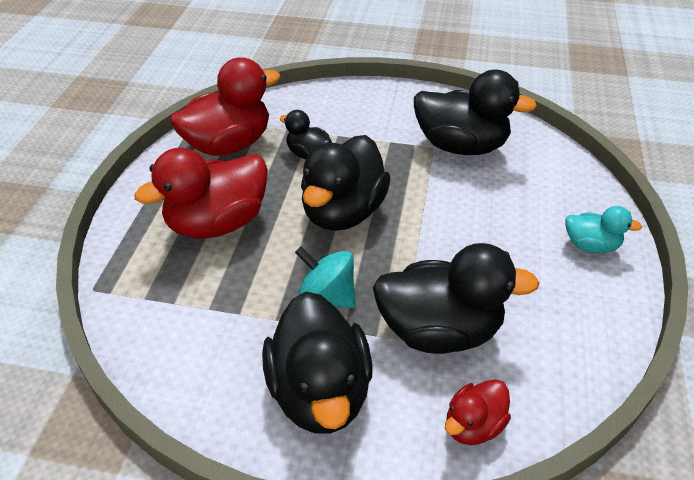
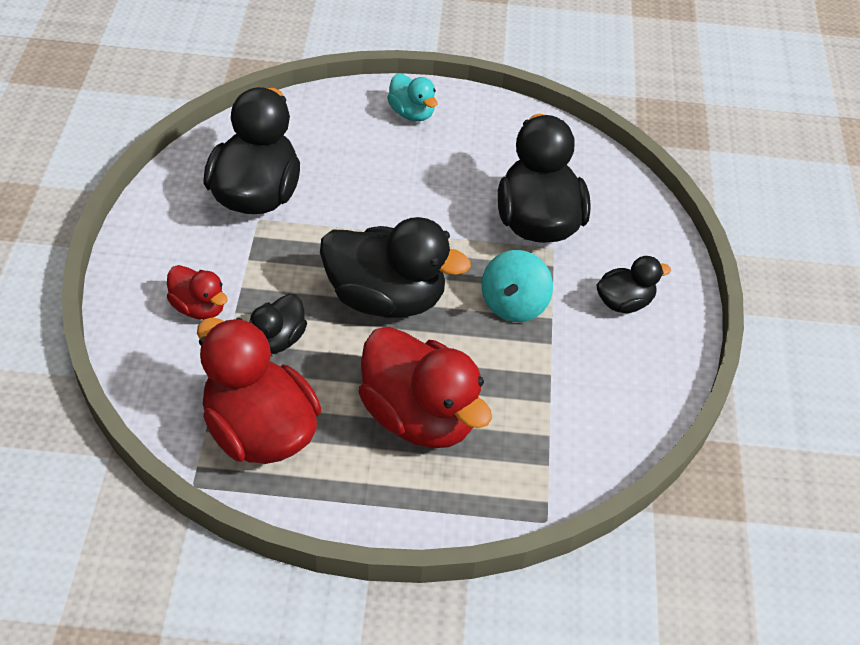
camera: 100 degrees left, 5 degrees up
black duck [262,292,373,434] -> black duck [596,256,671,313], size x0.52
red duck [445,379,511,445] -> red duck moved to [167,265,228,320]
turquoise duck [565,206,642,254] -> turquoise duck turned 135 degrees clockwise [387,73,437,122]

